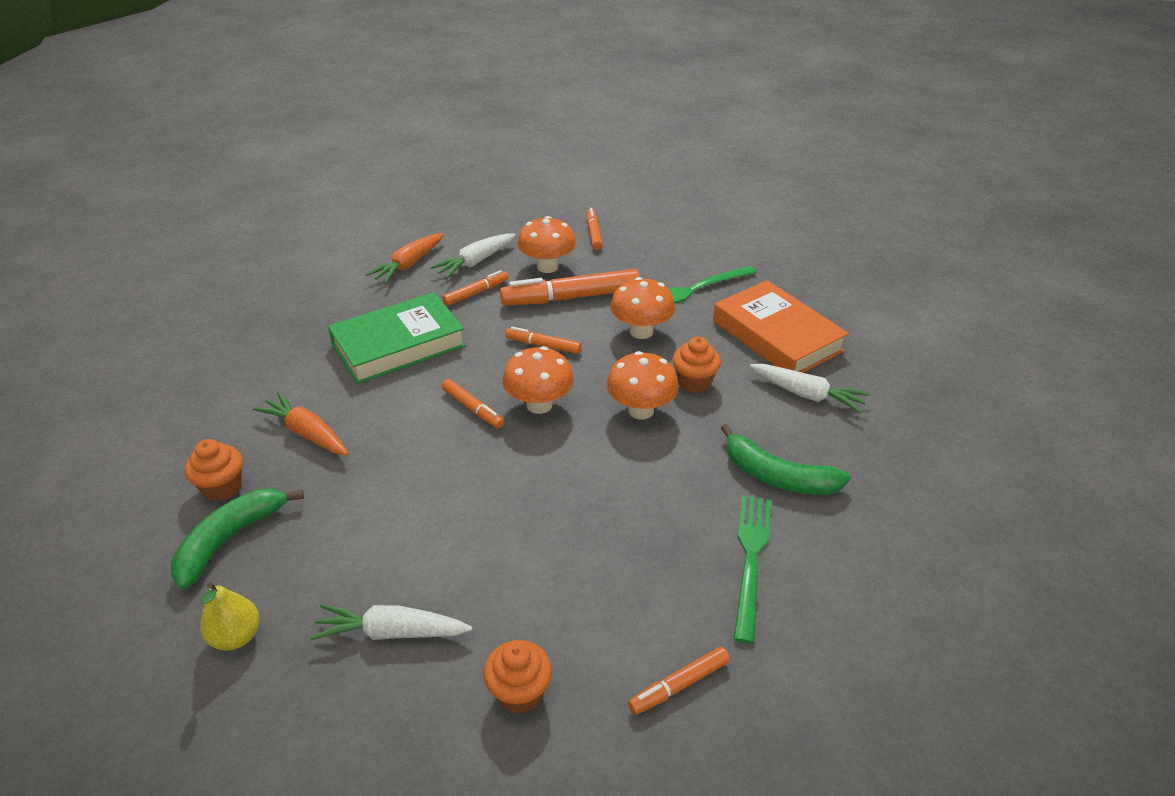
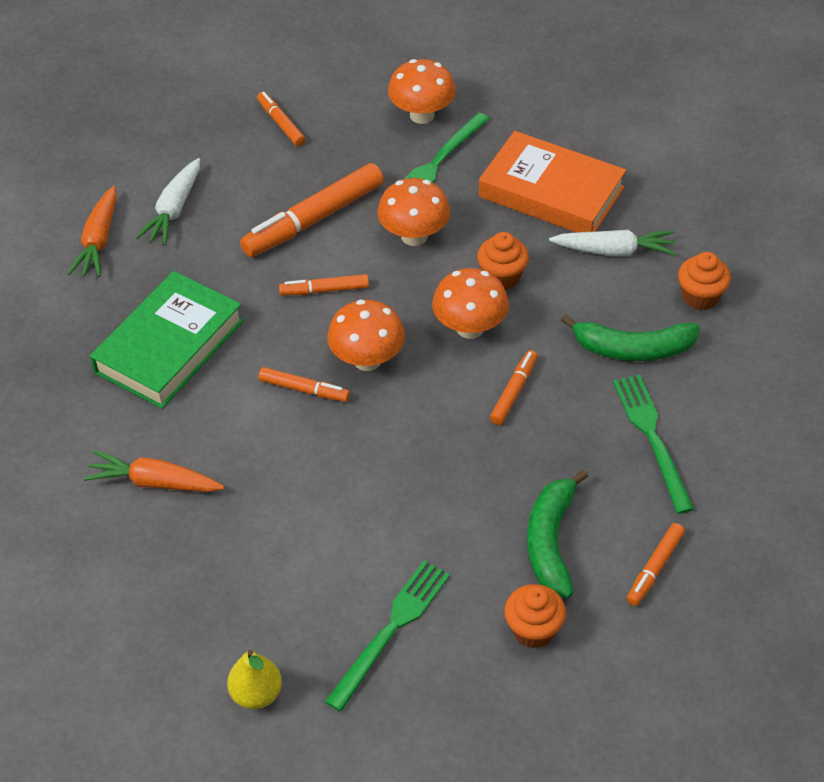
camera: 25 degrees left, 10 degrees up
green banana [171,488,304,590] -> green banana moved to [527,469,588,598]
orange cupcake [185,439,242,501] -> orange cupcake moved to [678,252,731,310]
white carrot [310,604,472,640] -> green fork [325,561,450,711]
orange marker [442,270,508,306] -> orange marker moved to [490,350,538,425]
orange mushroom [517,216,576,273] -> orange mushroom moved to [388,59,456,124]

